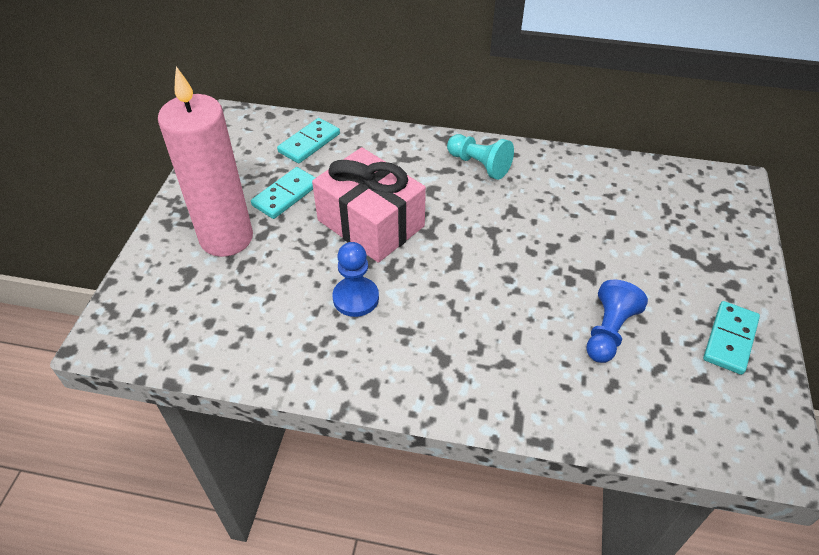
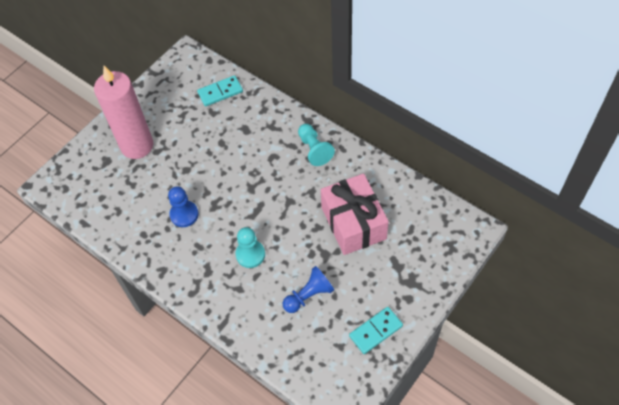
camera: 30 degrees right, 10 degrees up
turquoise domino [251,167,316,219] -> none
pink gift [312,147,426,263] -> pink gift moved to [321,174,389,255]
none -> turquoise pawn [236,227,265,268]

